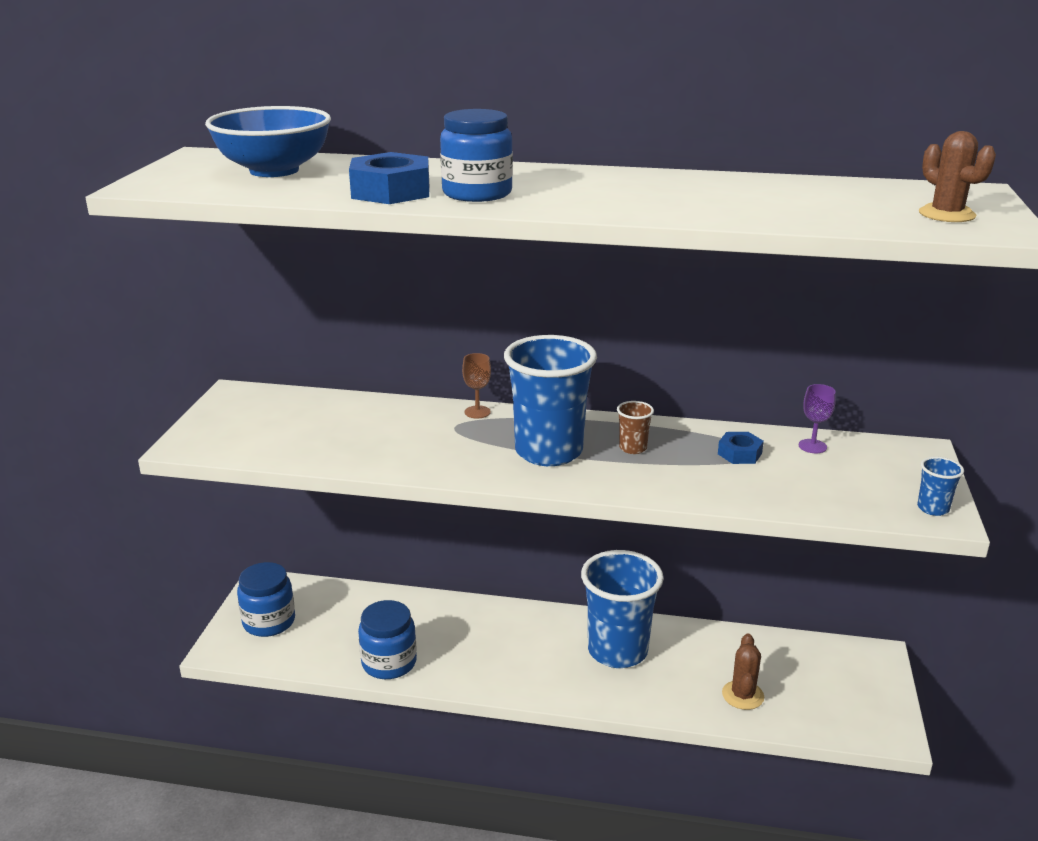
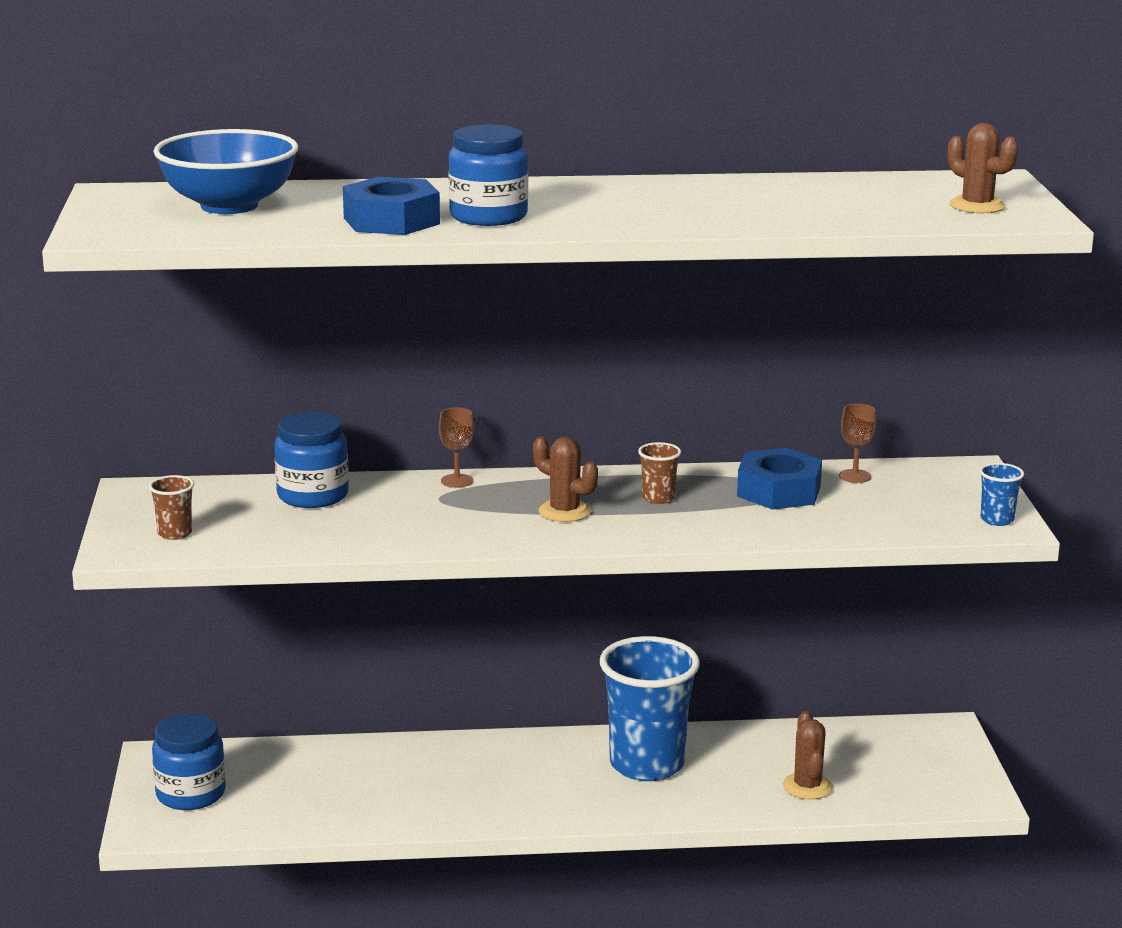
camera: 15 degrees left, 5 degrees down
blue jar [358,600,417,679] -> blue jar moved to [274,412,349,508]
blue cup [504,335,597,466] -> brown cactus [533,437,598,522]
blue nut [718,432,764,464] -> blue nut [737,448,822,510], size x1.74
purple goblet [799,384,836,453] -> brown goblet [839,404,876,483]
none -> brown cup [149,475,194,540]

